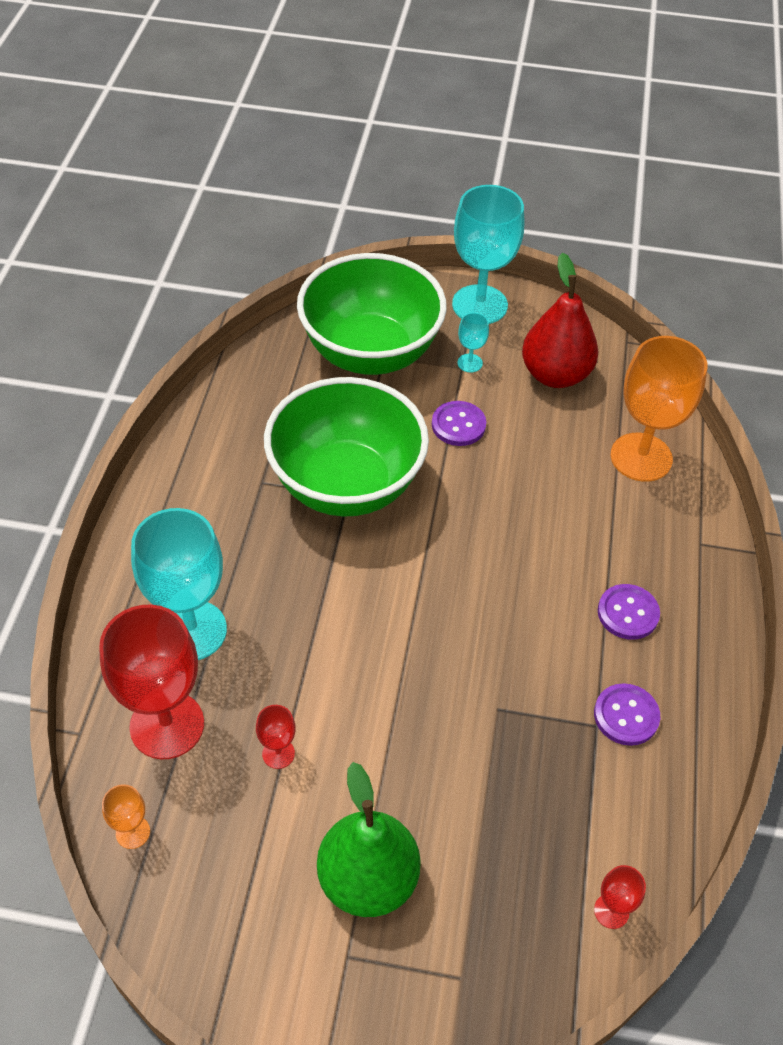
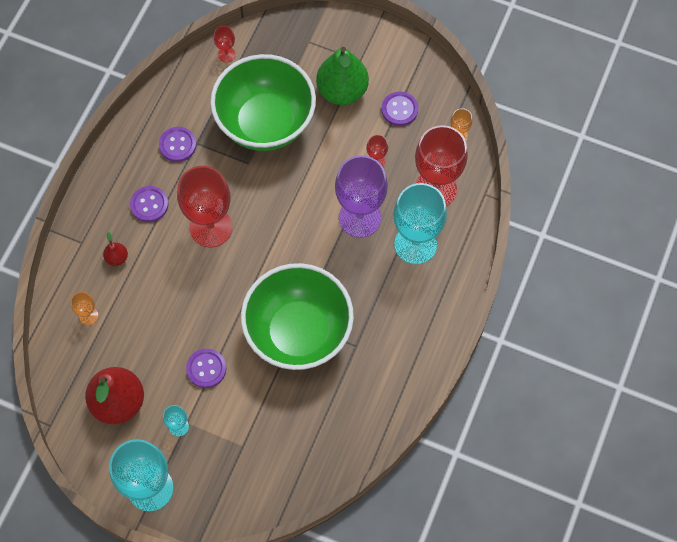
camera: 165 degrees left, 15 degrees up
green bowl [297,253,447,375] -> green bowl moved to [210,54,316,151]
orange goblet [610,336,707,482] -> orange goblet [71,292,98,325], size x0.43
none -> red pear [103,232,128,266]
none -> red goblet [177,166,232,248]
none -> purple goblet [335,155,388,238]
none -> purple button [382,92,418,126]

